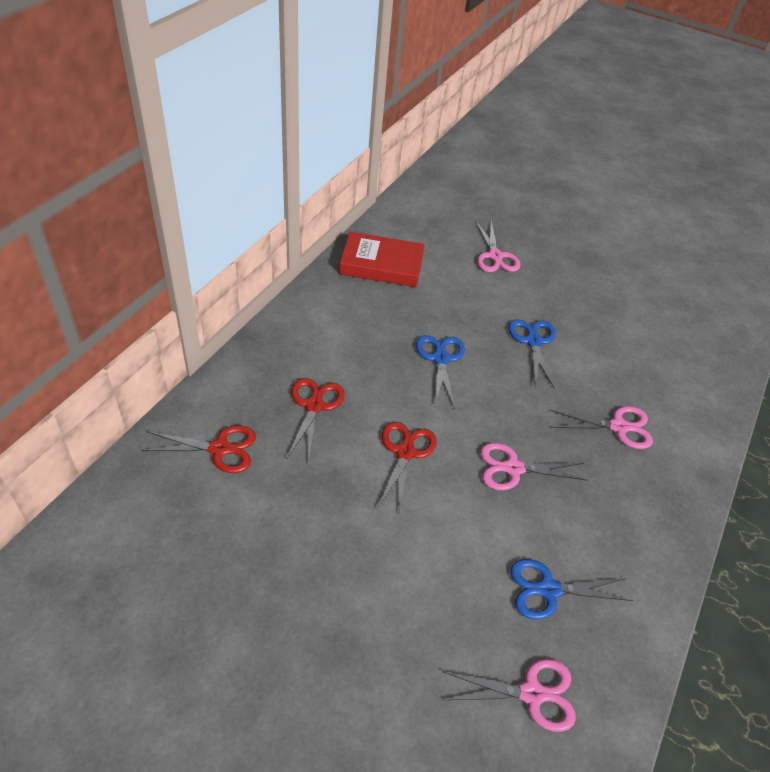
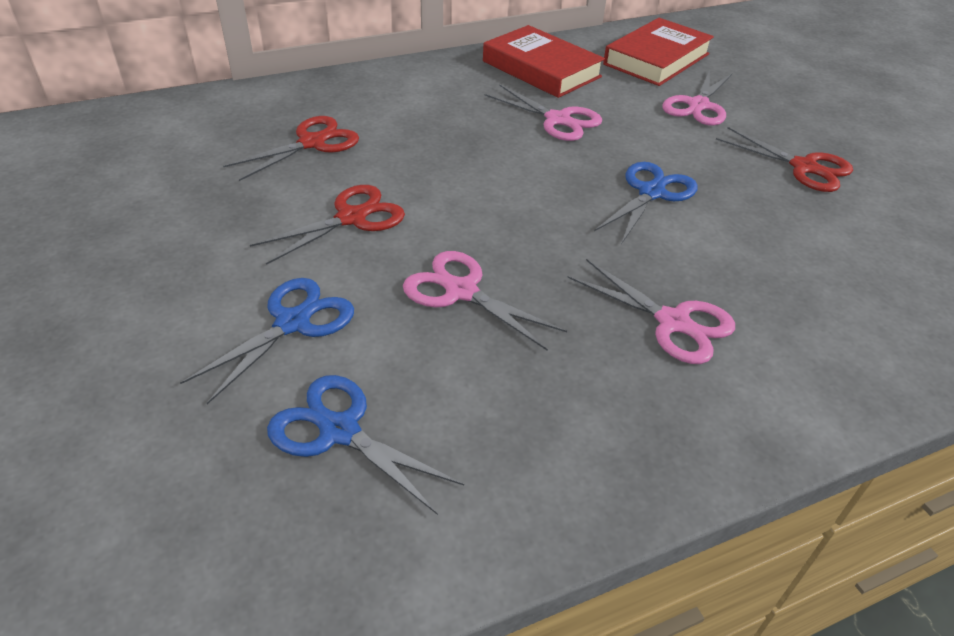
camera: 40 degrees right, 5 degrees down
red scissors [141,425,256,473] -> red scissors moved to [716,127,853,192]
blue scissors [416,335,465,409] -> blue scissors moved to [180,278,354,404]
pink scissors [442,659,576,732] -> pink scissors moved to [484,84,602,141]
none -> red book [603,18,714,86]

